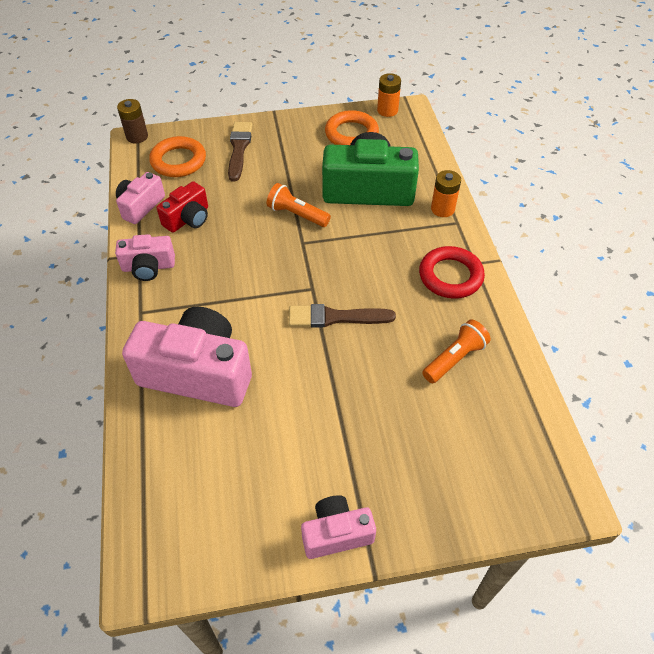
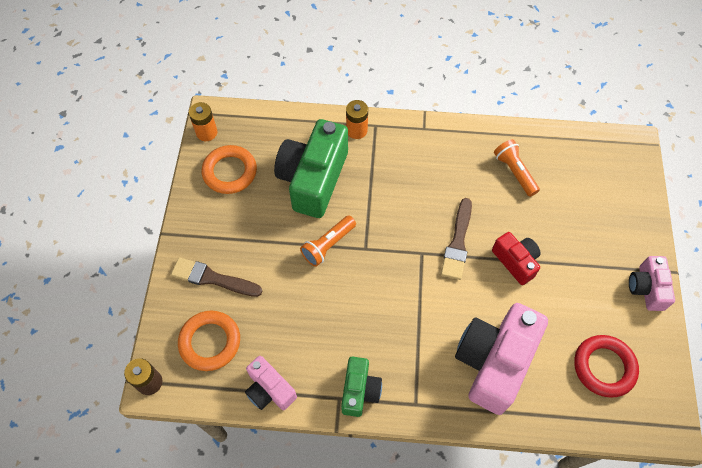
camera: 75 degrees left, 10 degrees up
pink camera [115,234,175,281] -> green camera [341,357,382,417]
red camera [157,181,208,233] -> red camera moved to [492,232,541,285]
red ring [419,246,485,299] -> red ring moved to [574,335,639,398]

